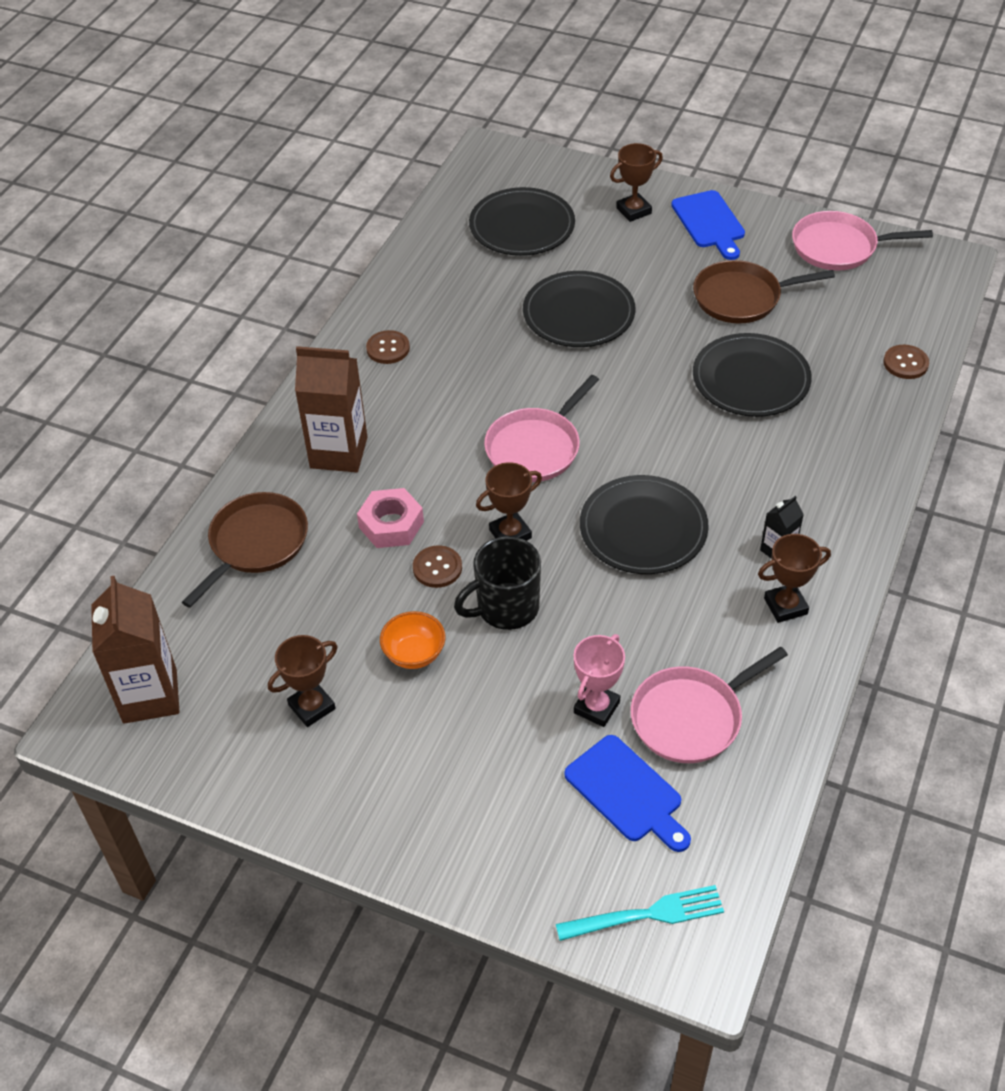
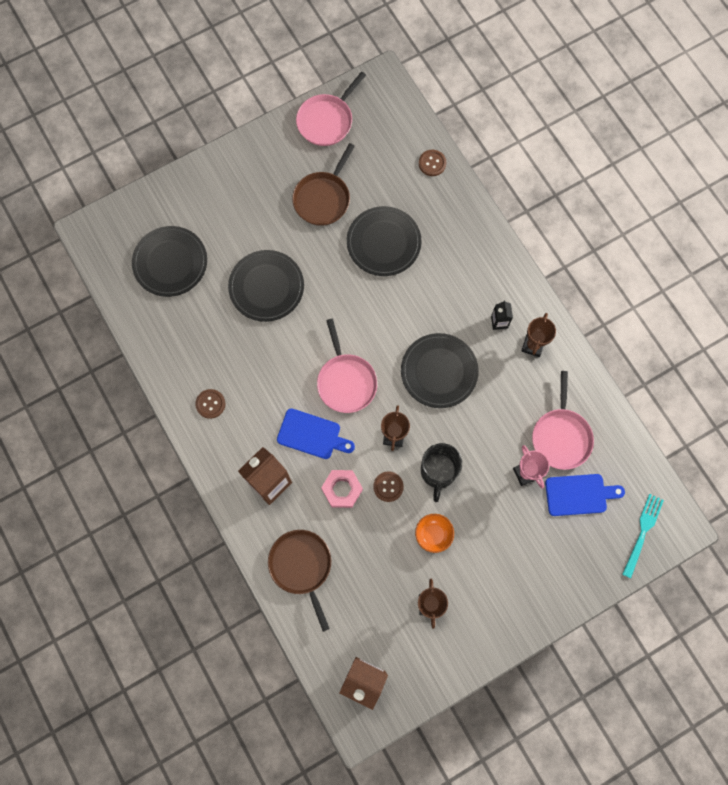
camera: 55 degrees left, 25 degrees up
brown trophy [610,143,663,222] -> none
blue cutting board [671,190,745,260] -> blue cutting board moved to [277,408,355,459]

